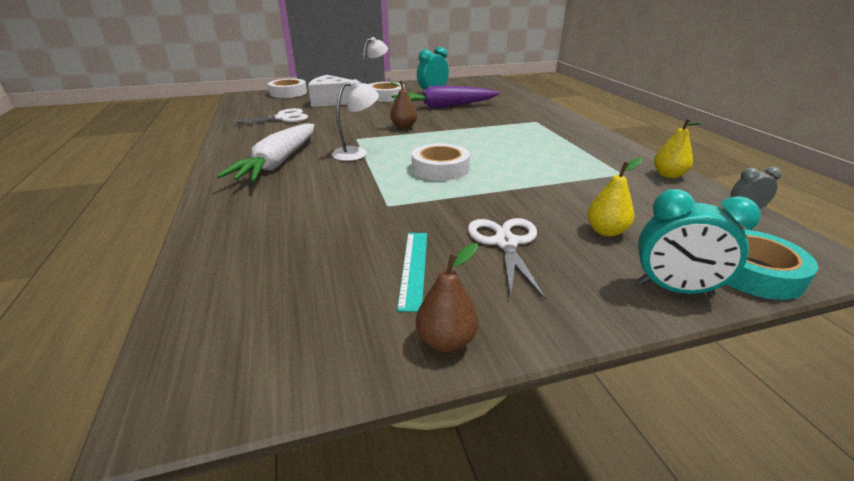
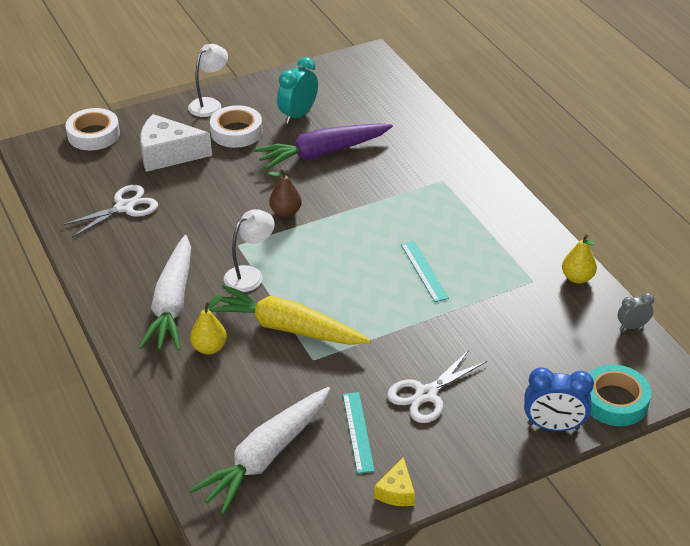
camera: 10 degrees left, 10 degrees up
white tape [412,143,470,181] -> none
brown pear [416,243,478,352] -> yellow cheese [374,457,415,506]
white scissors [468,218,546,300] -> white scissors turned 120 degrees counterclockwise [387,350,487,423]
yellow pear [587,157,643,237] -> yellow pear moved to [190,295,227,354]
turquoise clock [638,189,761,296] -> blue clock [524,367,594,431]
none -> white carrot [189,387,330,514]
none -> yellow carrot [207,285,371,345]
none -> turquoise ruler [401,241,449,302]

